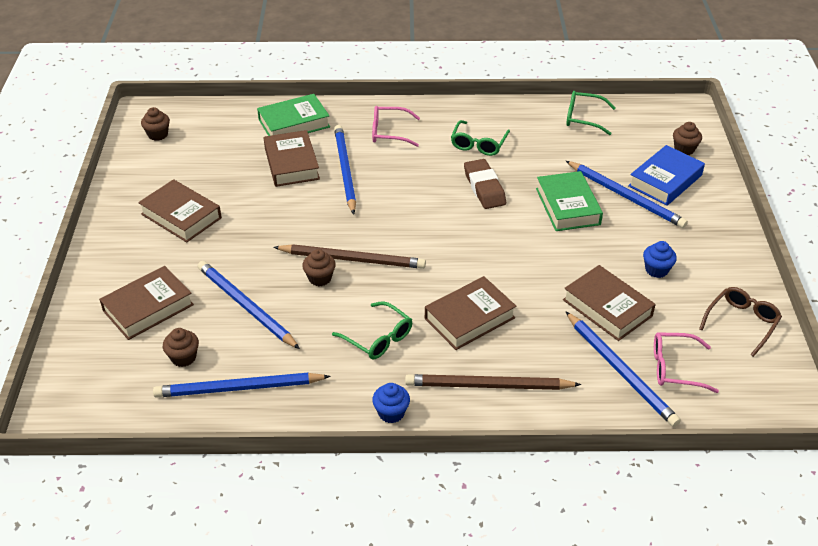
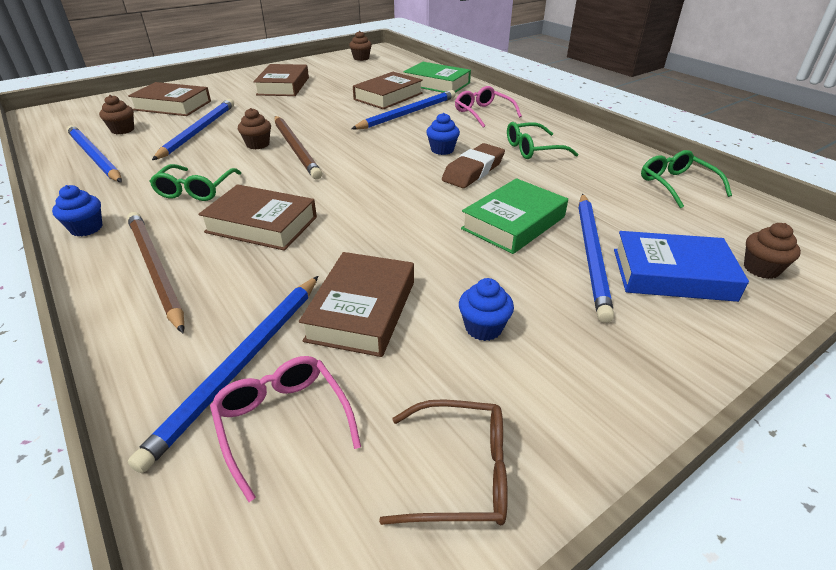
camera: 55 degrees right, 5 degrees down
none -> blue cupcake [426,113,460,155]

